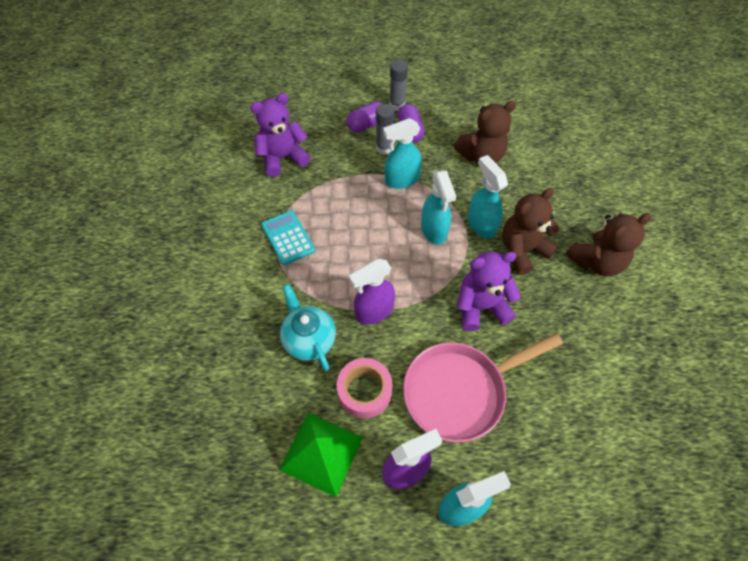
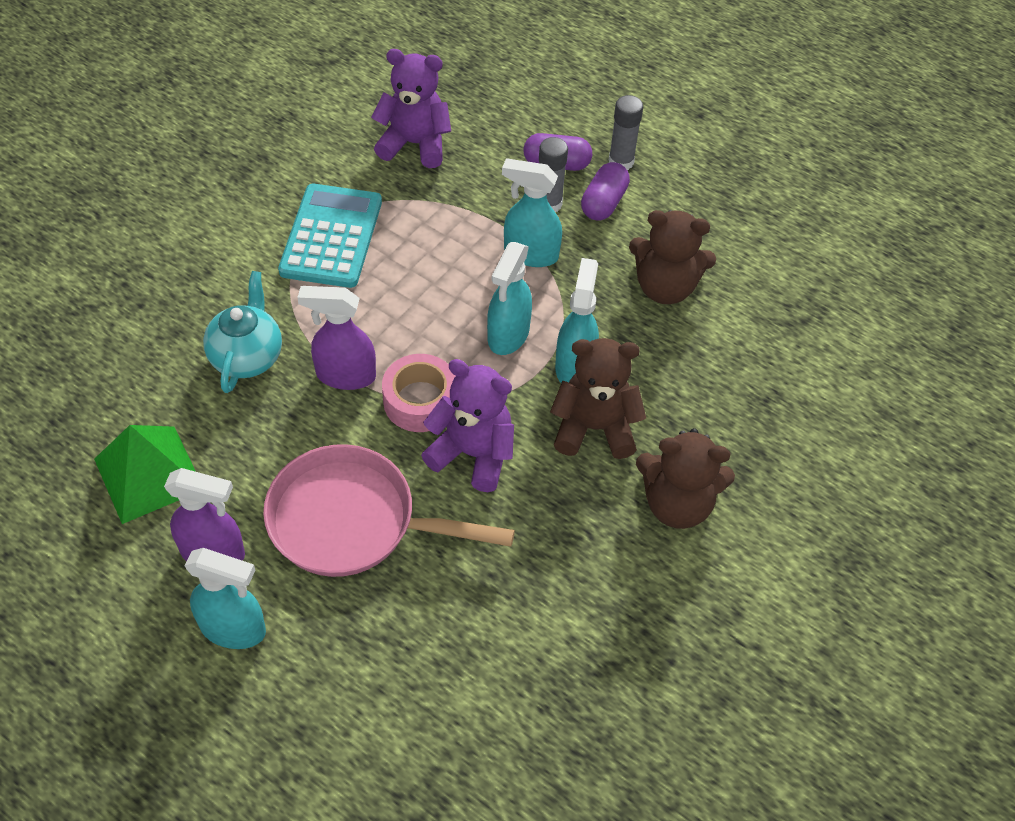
camera: 35 degrees right, 5 degrees down
turquoise calculator [261,210,315,265] -> turquoise calculator [278,184,382,288], size x1.50
pink tape [337,358,393,418] -> pink tape moved to [382,354,456,432]

